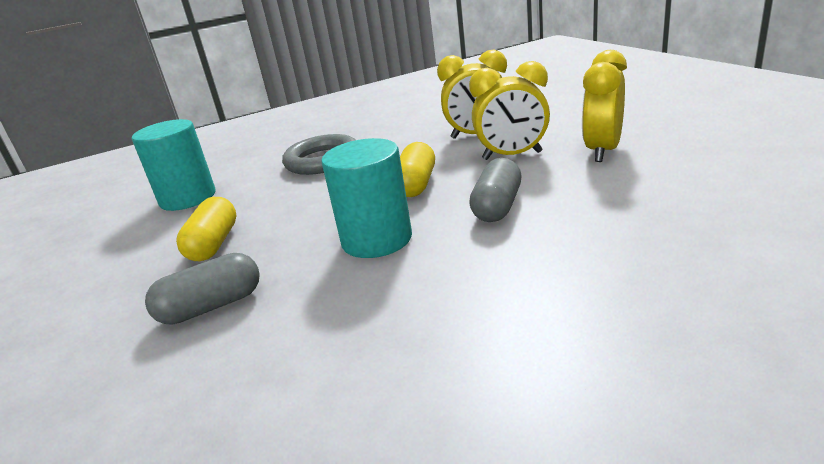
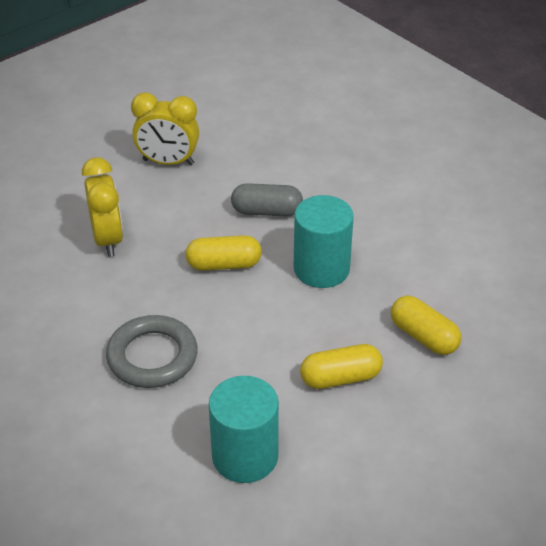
camera: 110 degrees left, 15 degrees up
grey capsule [145,253,260,325] -> yellow capsule [391,296,462,355]
yellow clock [469,61,550,160] -> none

